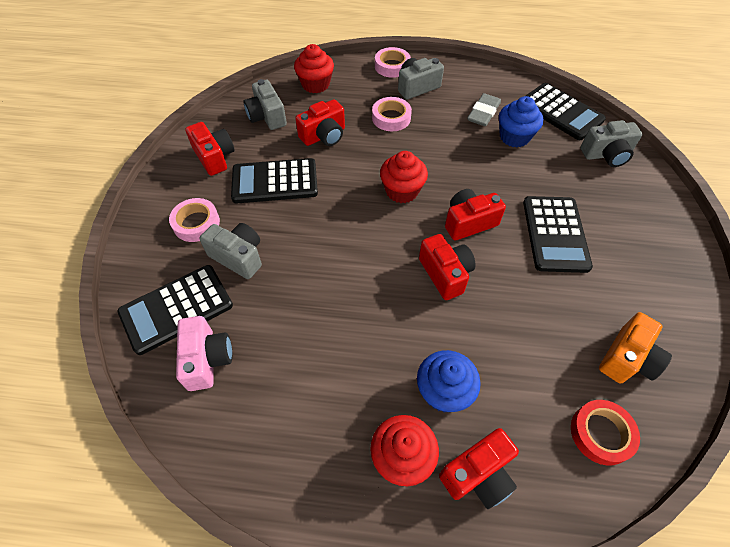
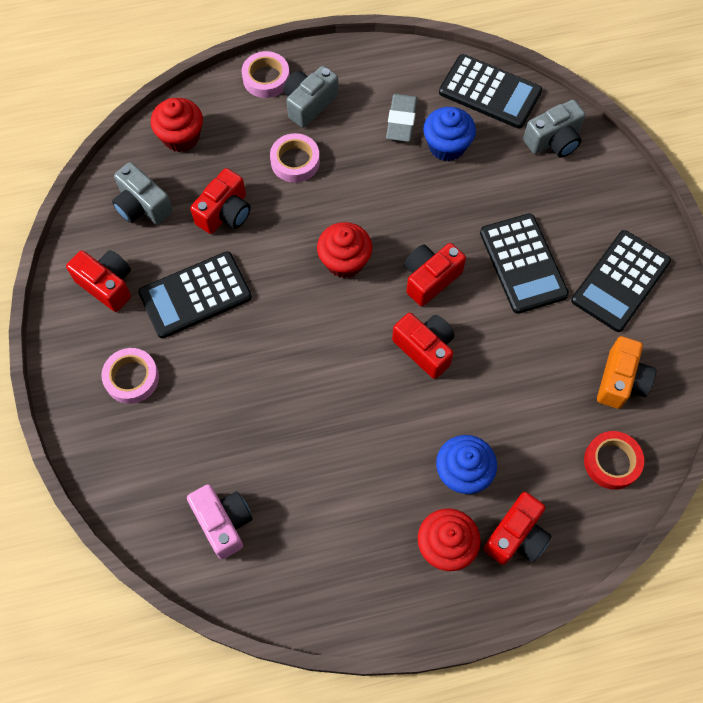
camera: 20 degrees left, 10 degrees up
black calculator [118,265,233,355] -> black calculator moved to [571,230,671,332]
grey camera [199,223,262,279] -> none

